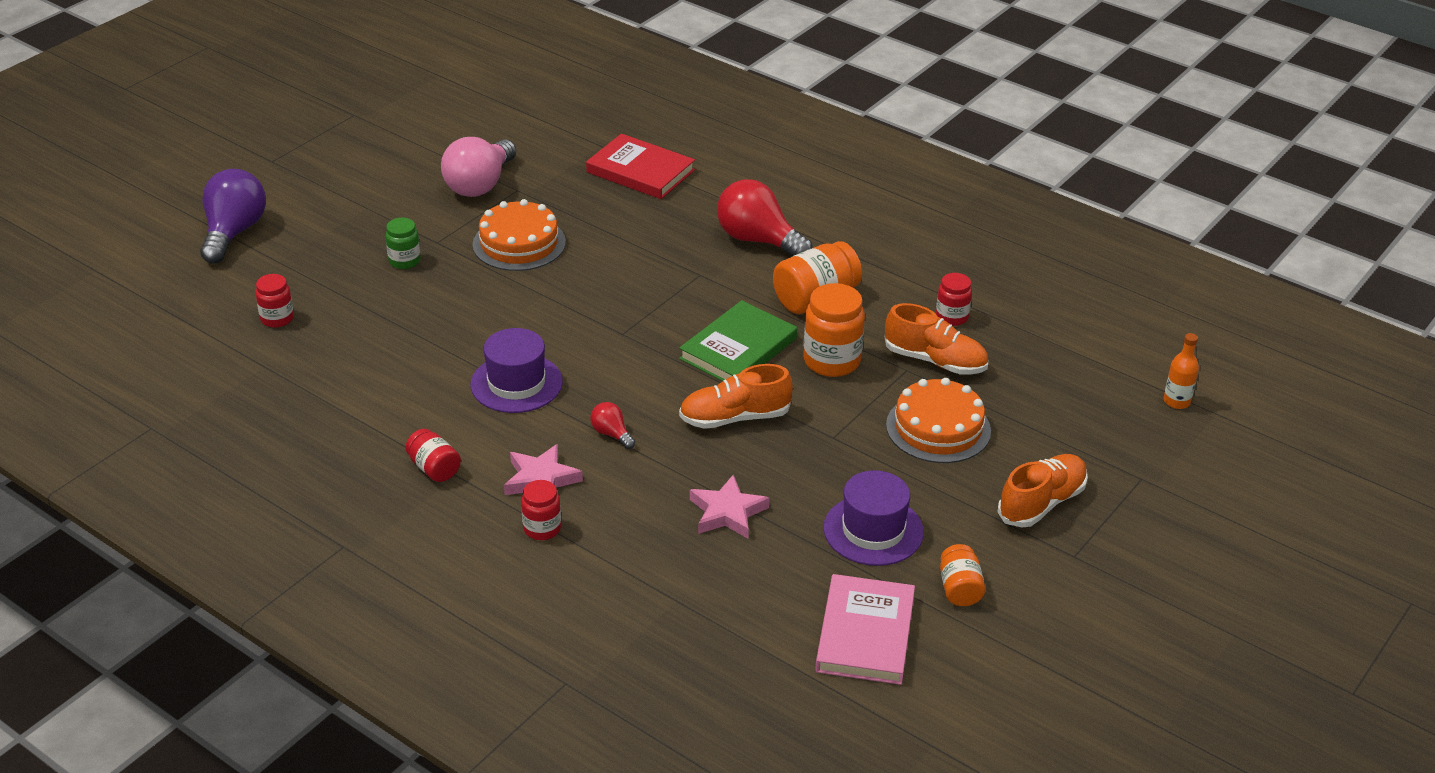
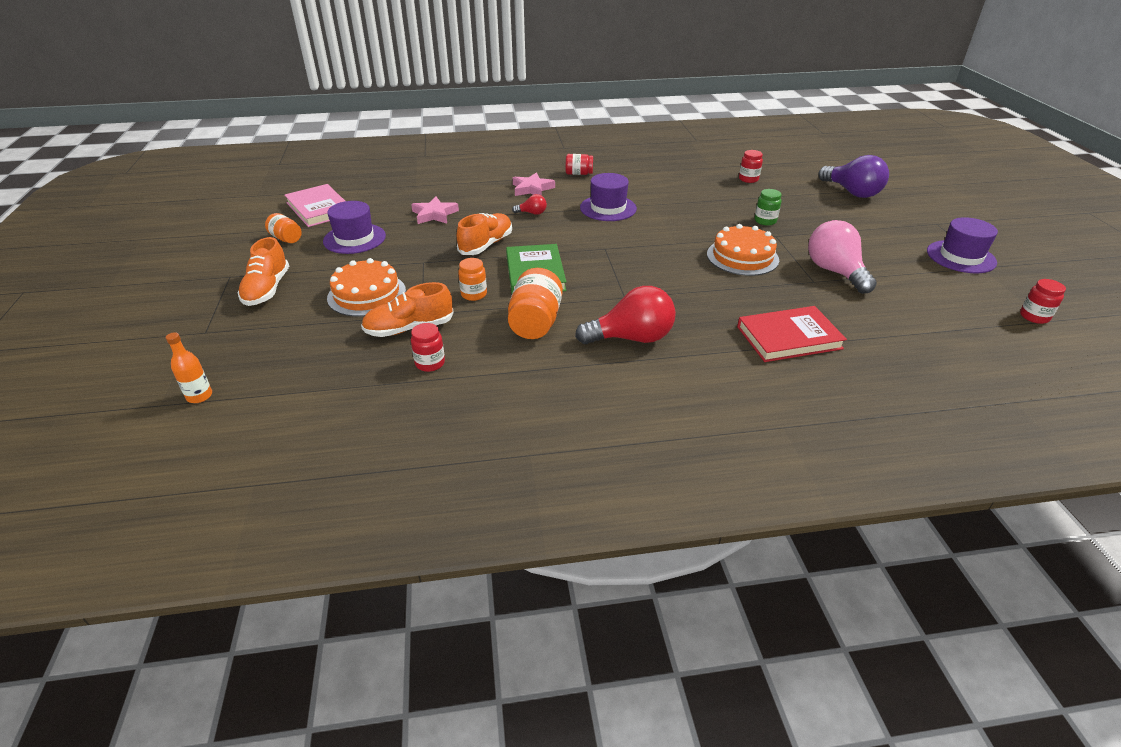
camera: 135 degrees right, 0 degrees up
red jar [521,480,561,540] -> red jar moved to [1020,279,1066,324]
orange jar [803,283,865,377] -> orange jar [458,258,487,301], size x0.59
none -> purple hat [927,217,998,273]

